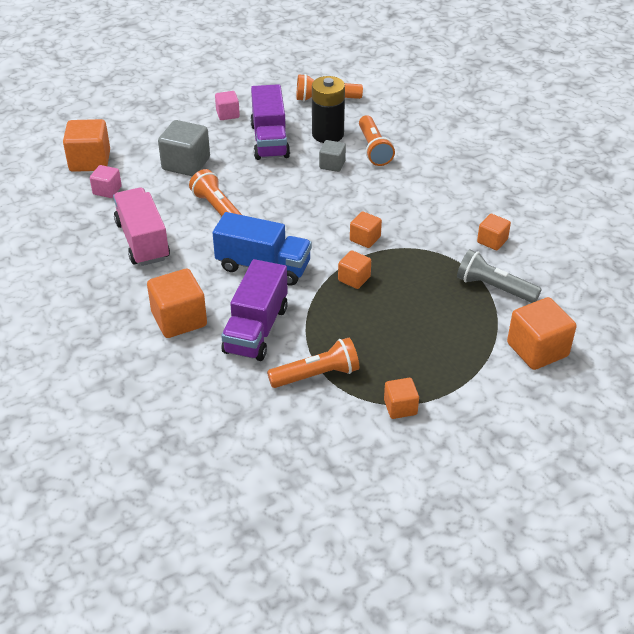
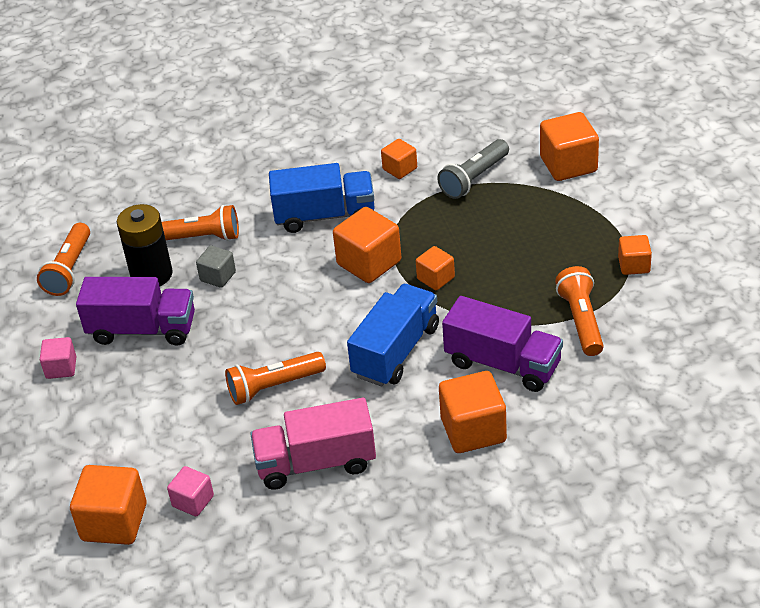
camera: 75 degrees left, 0 degrees up
grey cube [158,120,210,176] -> none
orange cube [350,211,382,248] -> orange cube [333,207,401,283], size x1.75
none -> blue truck [269,163,375,233]

